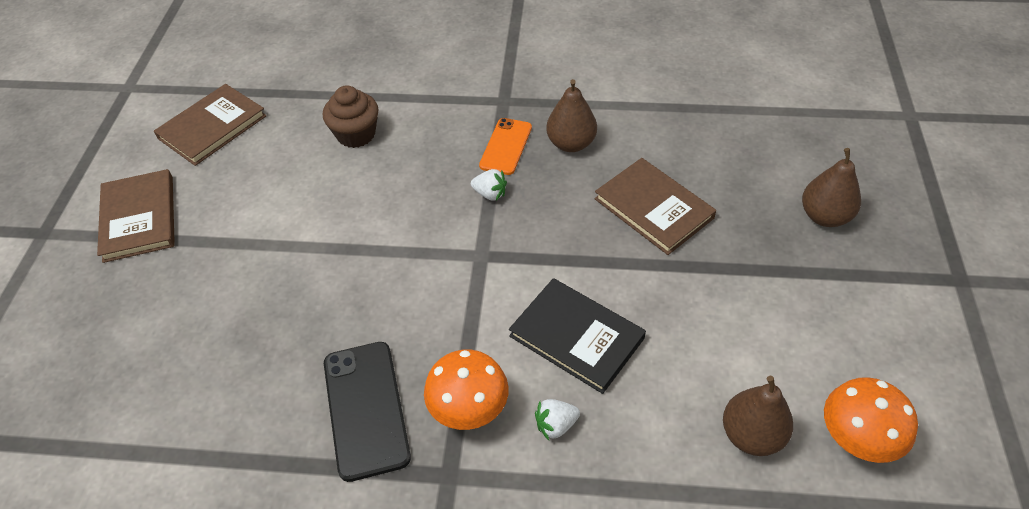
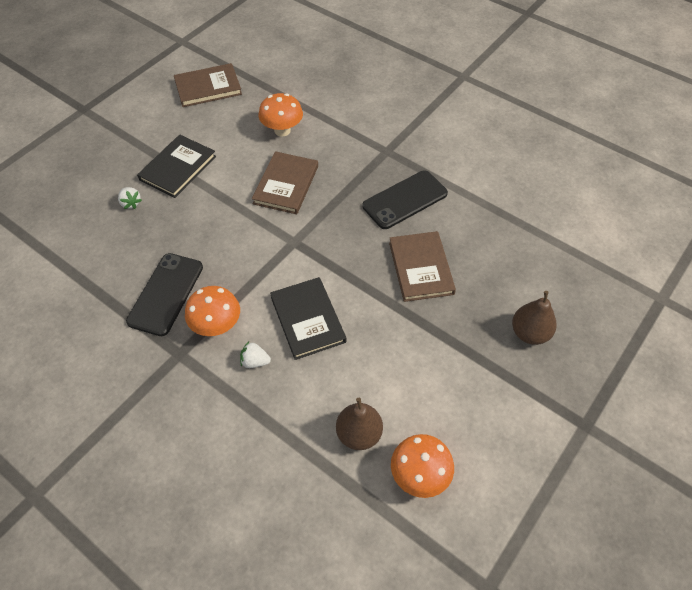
camera: 30 degrees right, 5 degrees up
brown book [97,169,175,263] -> brown book moved to [252,151,318,214]
brown cupcake [323,85,379,148] -> orange mushroom [258,93,303,136]
white strawberry [471,169,507,201] -> white strawberry moved to [118,187,142,209]
orange phone [479,118,532,175] -> none
brown pear [546,79,597,152] -> black phone [362,170,448,229]
none -> black book [137,135,216,198]

